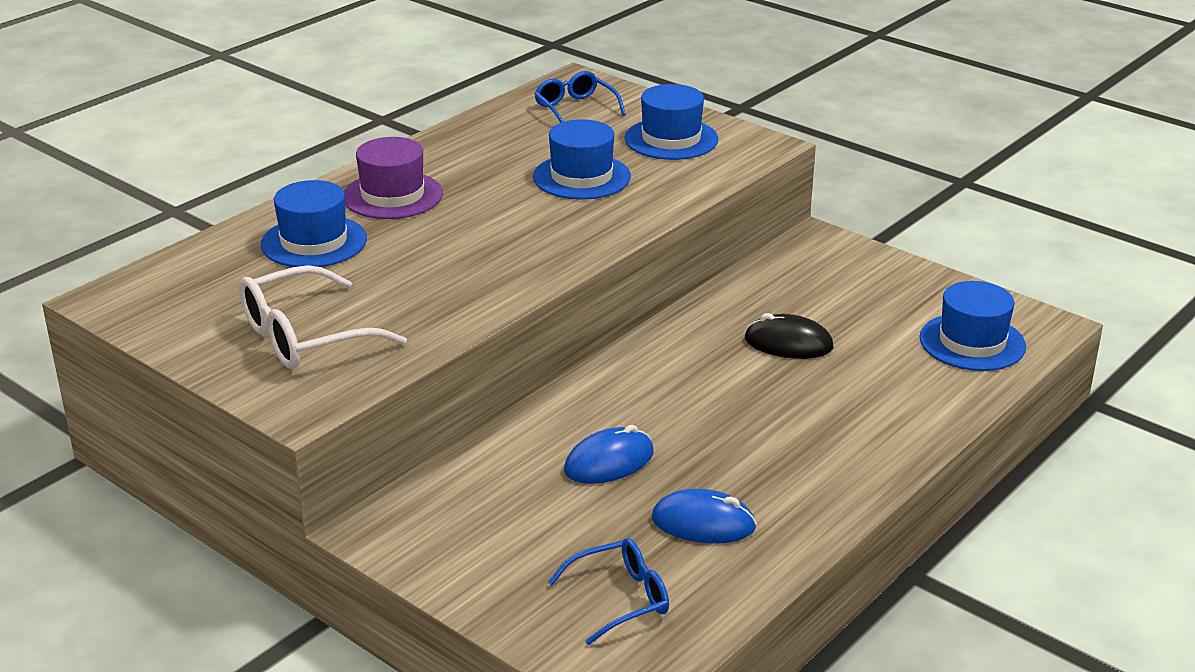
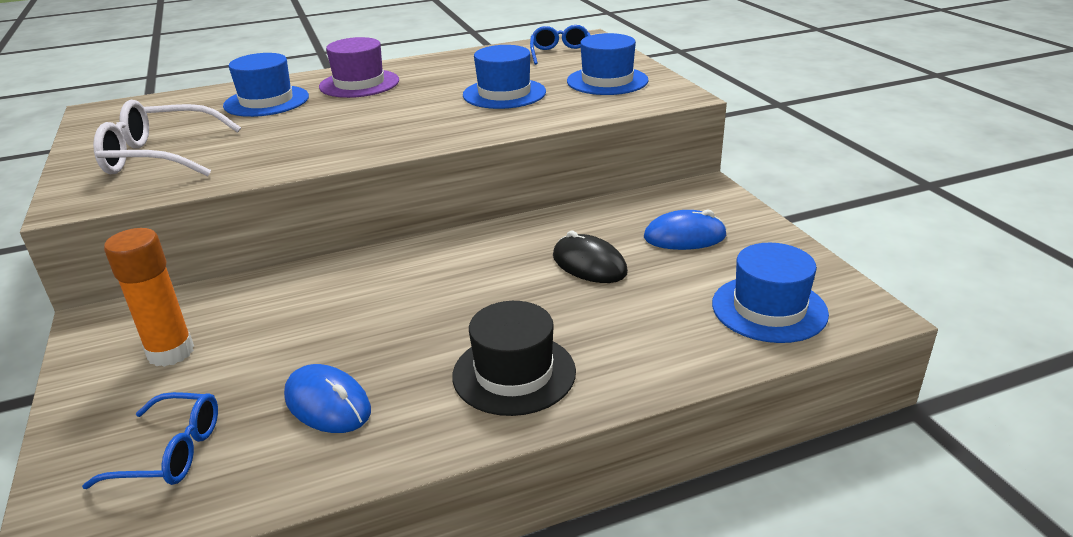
camera: 30 degrees right, 0 degrees up
blue mouse [564,425,654,484] -> blue mouse moved to [644,209,727,250]
none -> orange glue stick [104,228,194,367]
none -> black hat [452,301,576,416]

